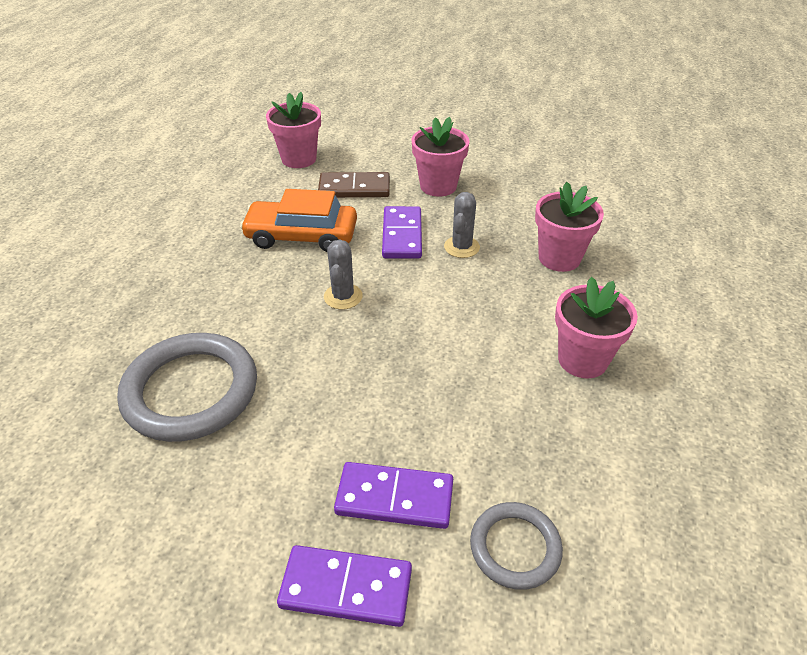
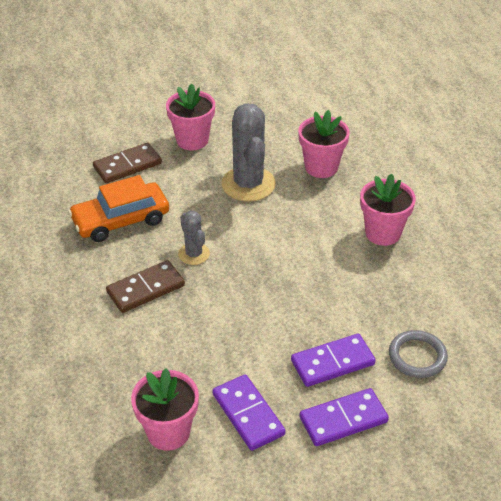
camera: 30 degrees left, 0 degrees up
grey ring [117,333,257,442] -> none
pink flower pot [266,92,321,168] -> pink flower pot moved to [131,368,199,451]
purple domino [382,206,422,258] -> purple domino moved to [212,374,286,451]
grey cactus [444,192,480,258] -> grey cactus [221,103,276,202], size x1.85
none -> brown domino [106,260,185,313]

